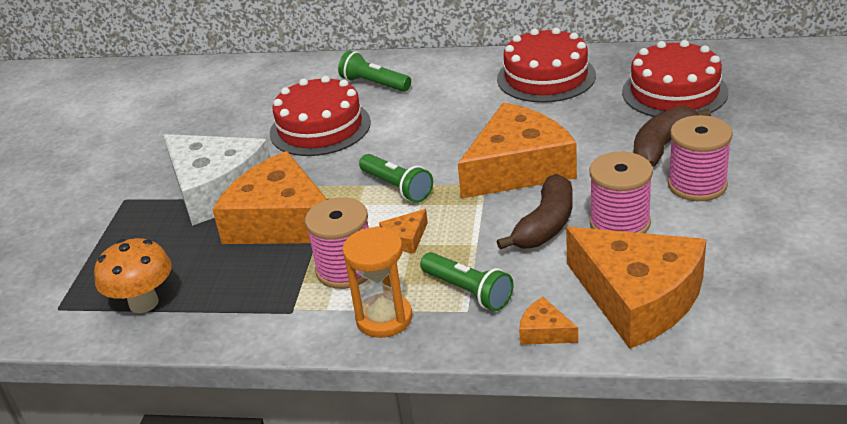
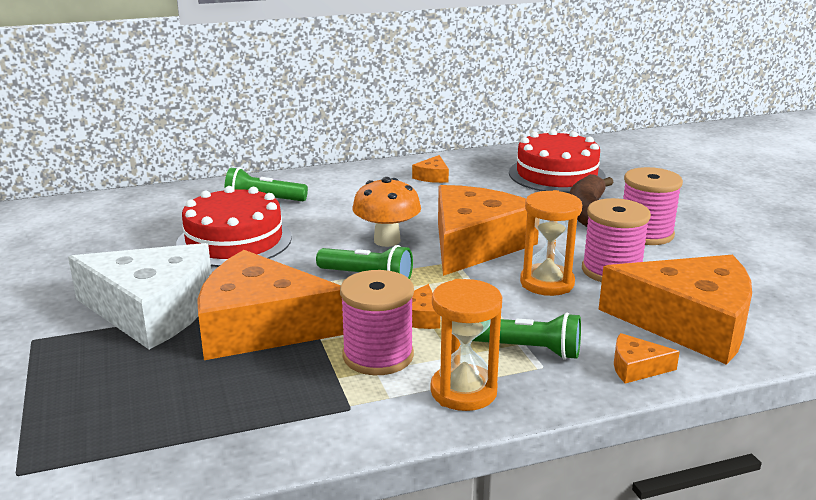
camera: 30 degrees left, 10 degrees down
orange mushroom [94,238,172,313] -> orange mushroom moved to [352,177,421,247]
red cake [497,27,596,103] -> orange cheese [412,155,449,183]
brown banana [497,174,573,250] -> orange hourglass [520,190,582,296]

